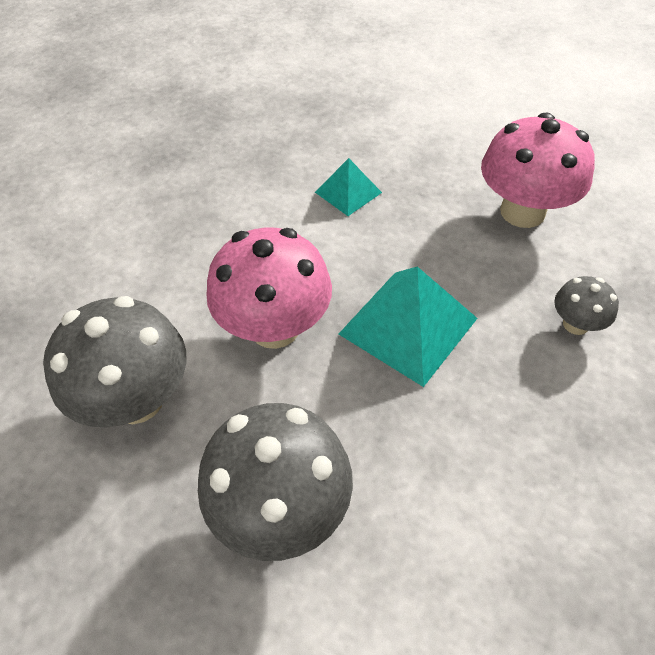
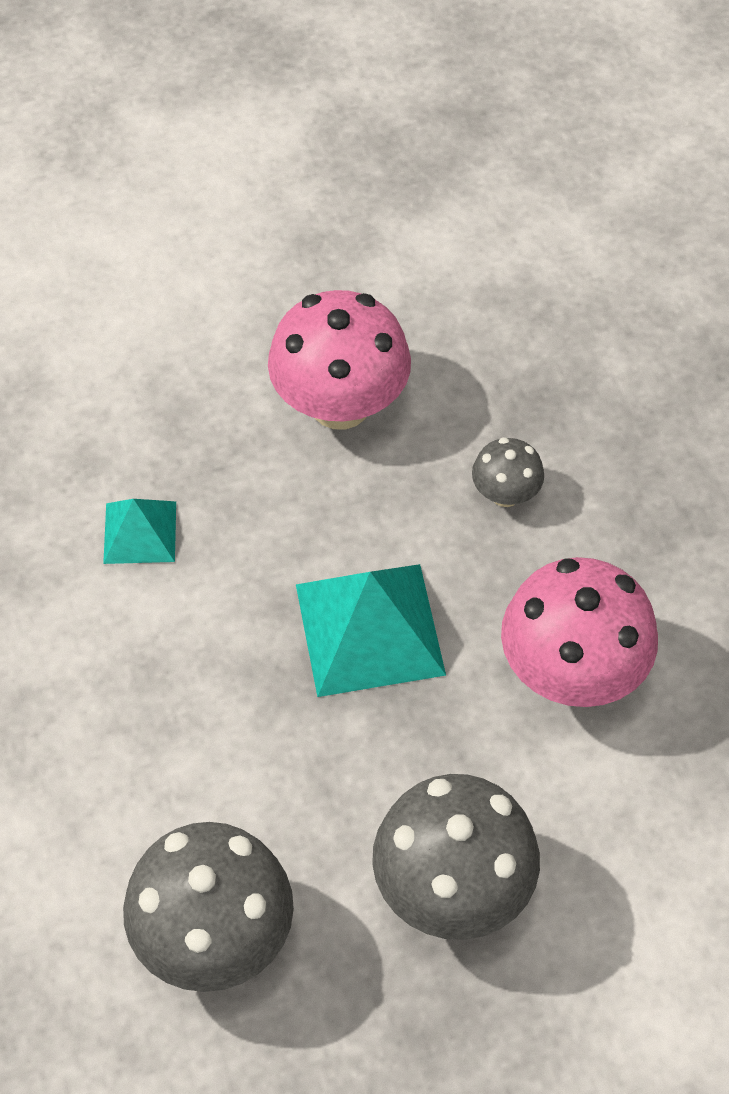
camera: 50 degrees left, 5 degrees up
pink mushroom [206,228,332,349] -> pink mushroom moved to [501,557,658,707]

